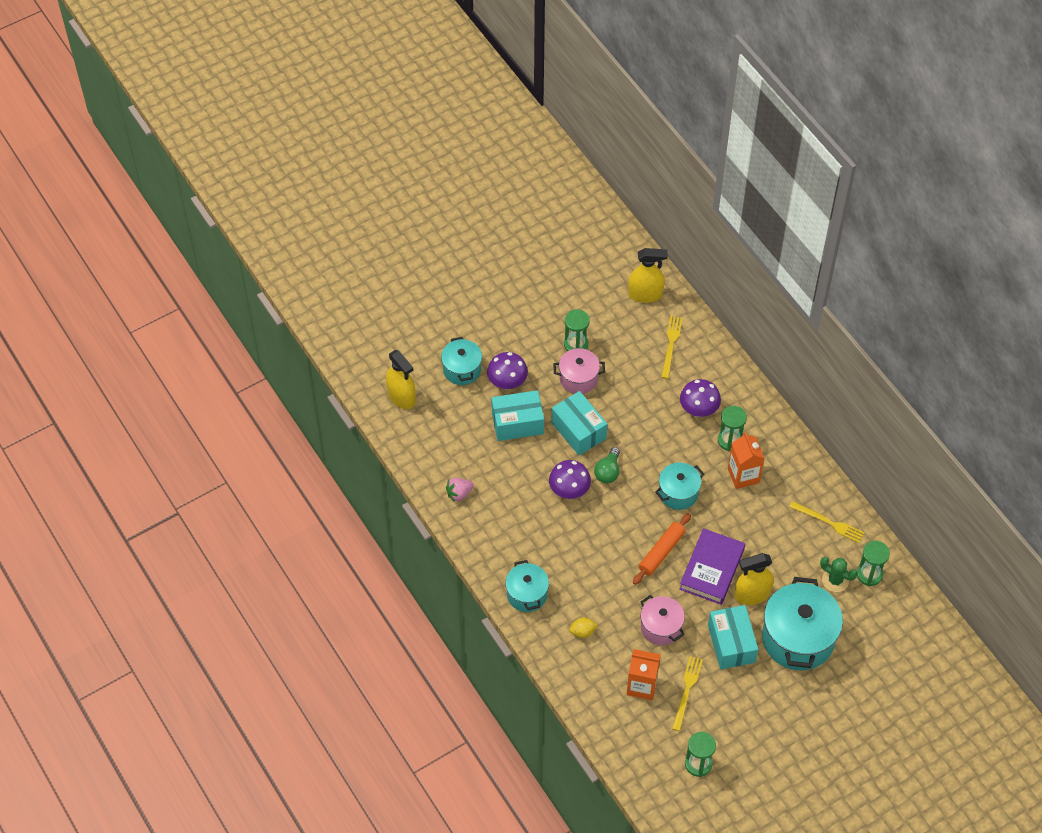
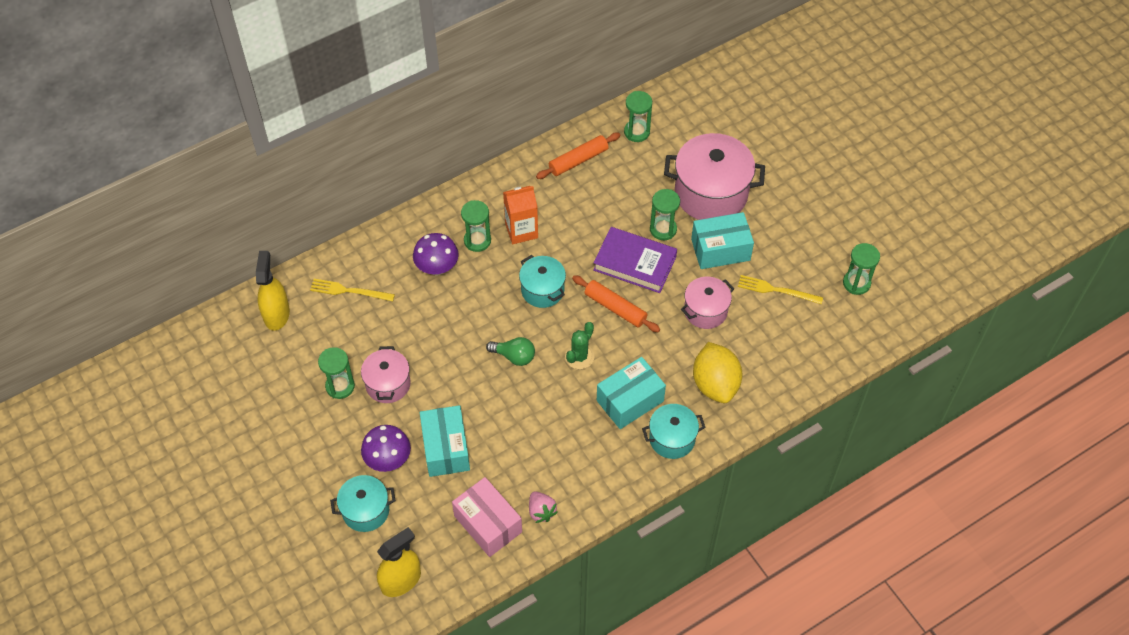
camera: 90 degrees left, 0 degrees up
purple mushroom [549,460,591,499] -> none
turquoise box [551,391,608,456] -> turquoise box moved to [597,357,666,429]
yellow lemon [569,617,598,638] -> yellow lemon [693,342,742,403], size x2.18
orange carton [627,649,661,700] -> none
yellow spray bottle [734,553,774,605] -> green hourglass [650,189,680,240]
turquoise pot [762,577,843,670] -> pink pot [664,133,765,220]
yellow fork [790,501,865,543] -> orange rolling pin [536,132,621,179]
green cactus [820,557,858,592] -> green cactus moved to [565,322,595,369]
none -> pink box [452,477,522,557]

